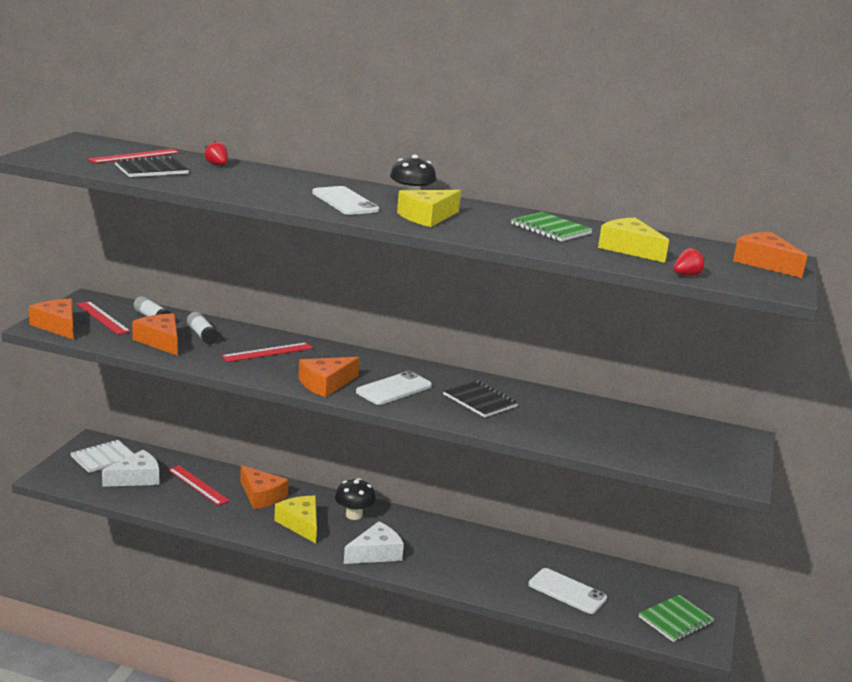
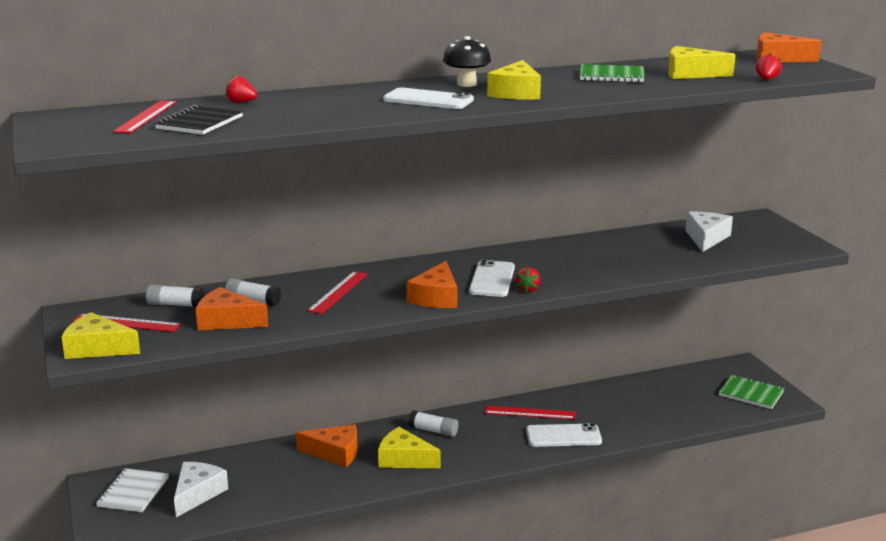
camera: 35 degrees left, 0 degrees up
orange cheese [29,299,73,340] -> yellow cheese [61,312,140,359]
red ruler [168,465,230,506] -> red ruler moved to [484,406,576,420]
black mushroom [335,478,376,520] -> white glue stick [408,410,458,437]
white cheese [344,521,404,564] -> white cheese moved to [685,212,733,252]
black notebook [443,380,518,418] -> none
white phone [528,568,607,614] -> white phone moved to [526,423,602,447]
green notebook [639,595,714,642] -> green notebook turned 75 degrees counterclockwise [719,375,785,409]
none -> red strawberry [515,267,541,293]

